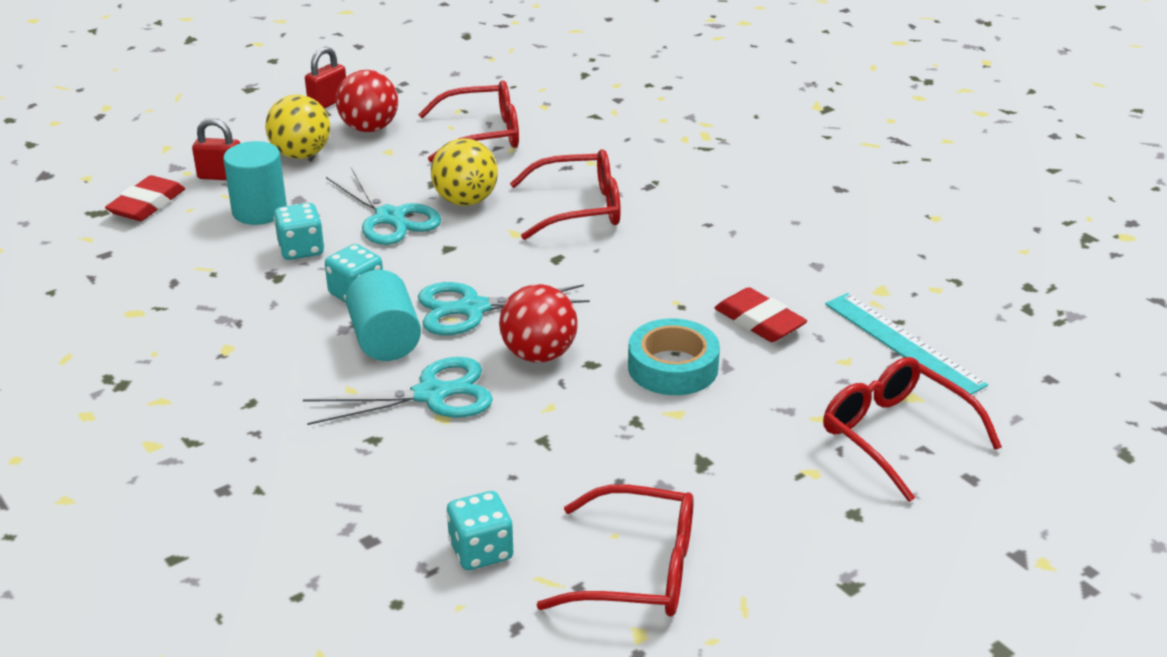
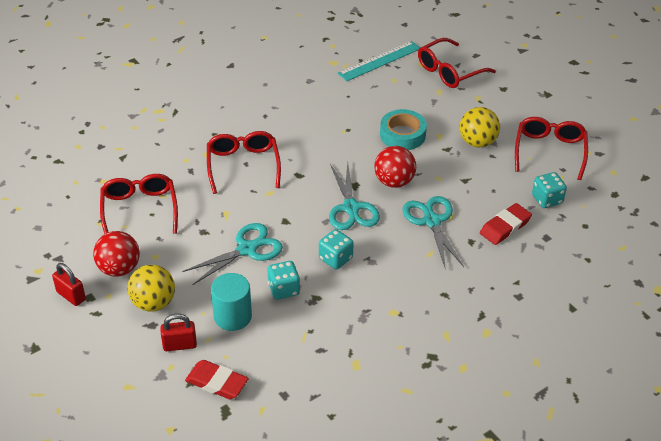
camera: 90 degrees left, 10 degrees up
red padlock [192,118,240,180] -> red padlock turned 75 degrees clockwise [160,314,197,351]
turquoise cylinder [346,270,421,361] -> none
yellow ball [431,138,498,206] -> yellow ball moved to [459,107,500,148]
red eraser [714,287,807,342] -> red eraser moved to [480,203,532,245]

